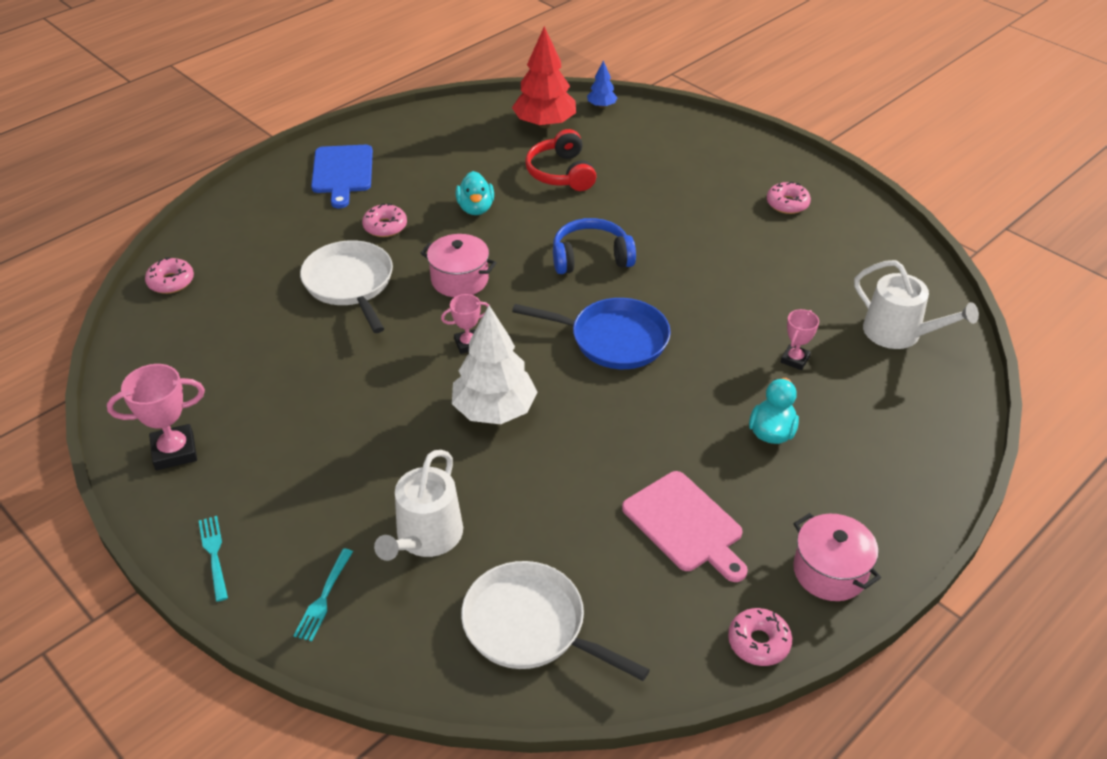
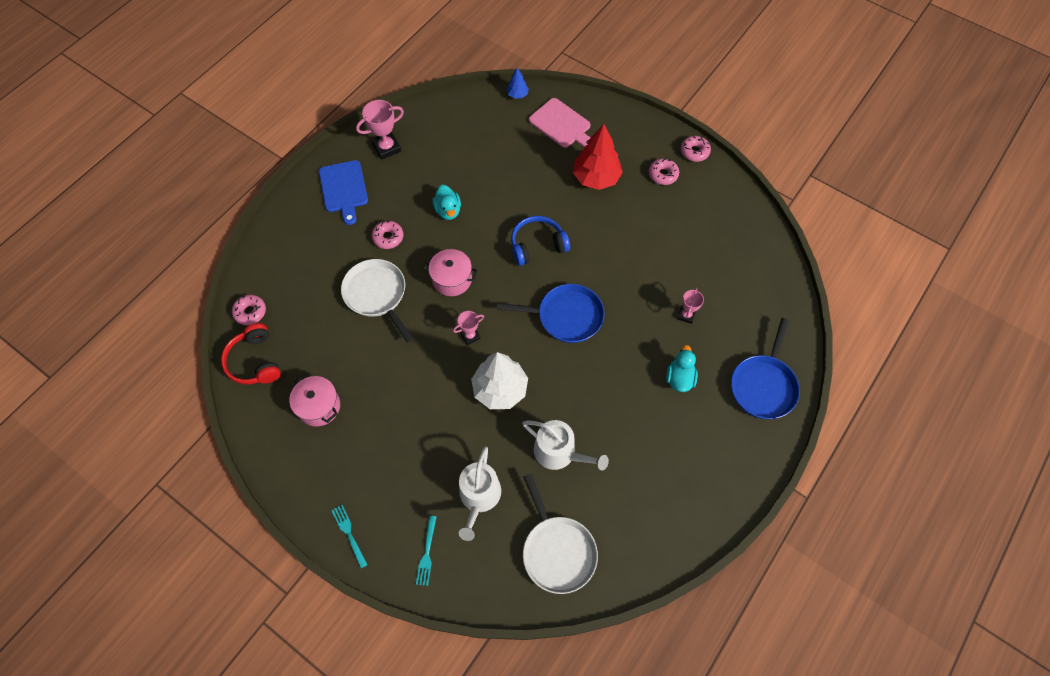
camera: 10 degrees left, 20 degrees up
pink trophy [107,364,205,470] -> pink trophy moved to [356,100,404,160]
white pan [461,561,650,681] -> white pan turned 135 degrees counterclockwise [523,474,598,594]
red tree [512,26,576,128] -> red tree moved to [573,124,623,190]
red headphones [525,129,596,191] -> red headphones moved to [221,323,281,384]
pink cutting board [622,471,748,582] -> pink cutting board moved to [529,98,591,148]
pink donut [728,608,792,666] -> pink donut moved to [681,136,711,162]
pink pot [793,513,881,601] -> pink pot moved to [289,376,340,427]
white watering can [854,260,979,349] -> white watering can moved to [522,420,609,471]
none -> blue pan [731,318,800,419]

